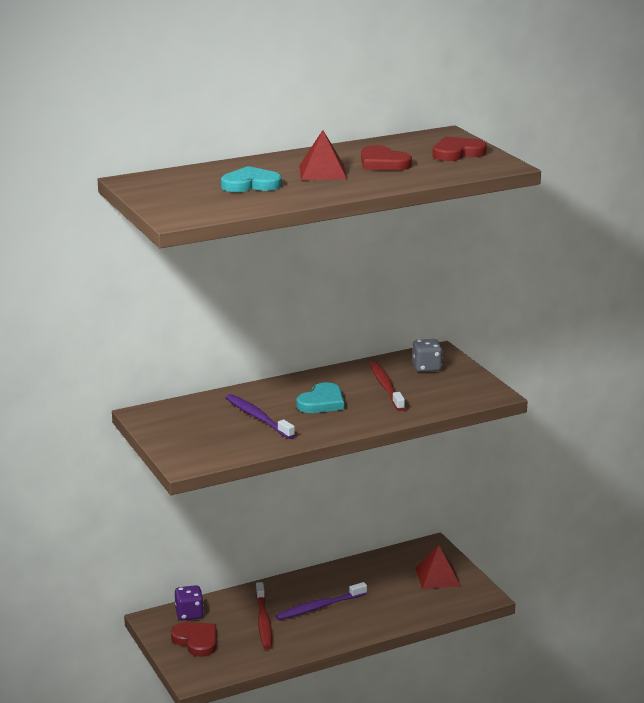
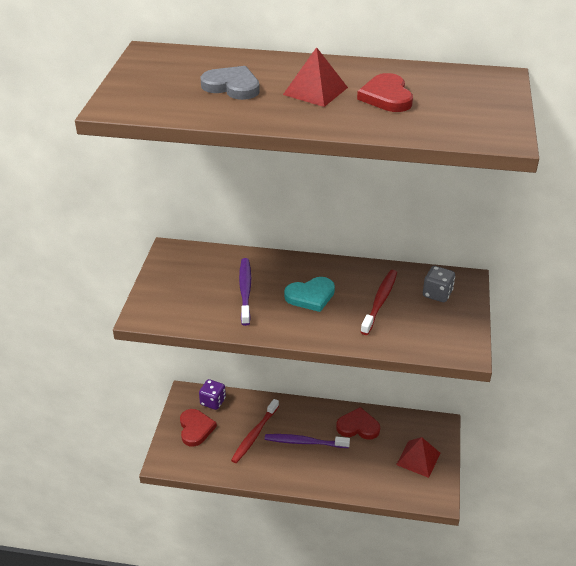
camera: 35 degrees right, 15 degrees up
turquoise heart [221,166,282,192] -> grey heart [201,66,260,100]
red heart [433,137,487,161] -> red heart moved to [336,407,380,440]

